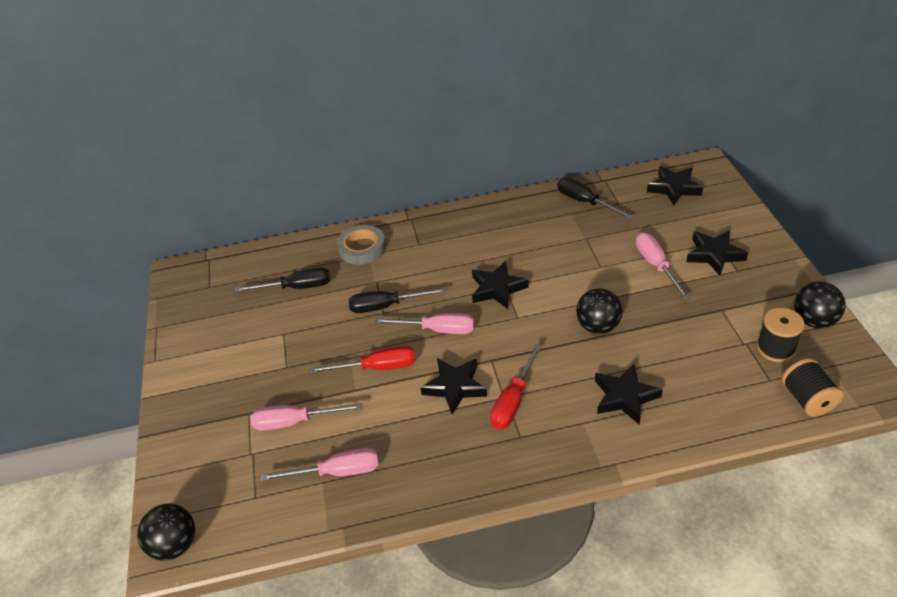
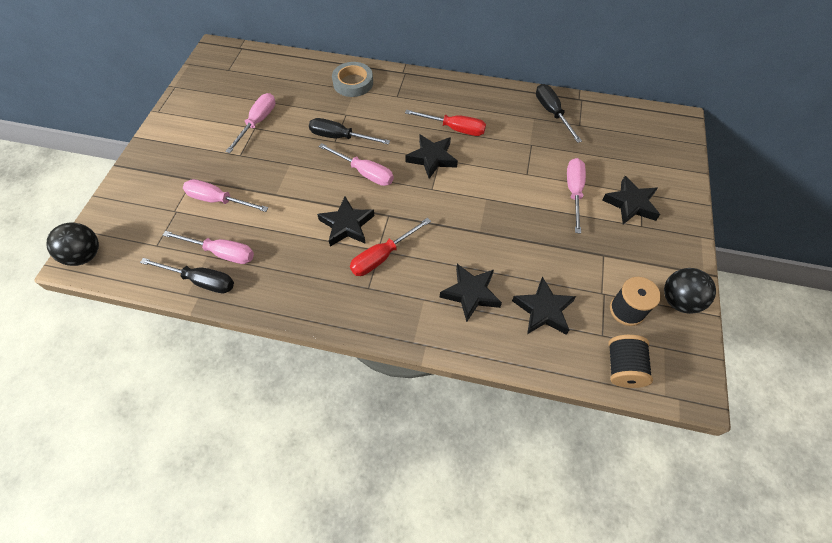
camera: 20 degrees right, 15 degrees up
black screwdriver [235,267,330,292] -> black screwdriver moved to [140,258,234,294]
red screwdriver [310,346,415,373] -> red screwdriver moved to [405,110,486,136]
black ball [576,288,623,334] -> none
black star [647,166,703,205] -> black star moved to [512,276,576,335]
none -> pink screwdriver [225,93,275,153]

